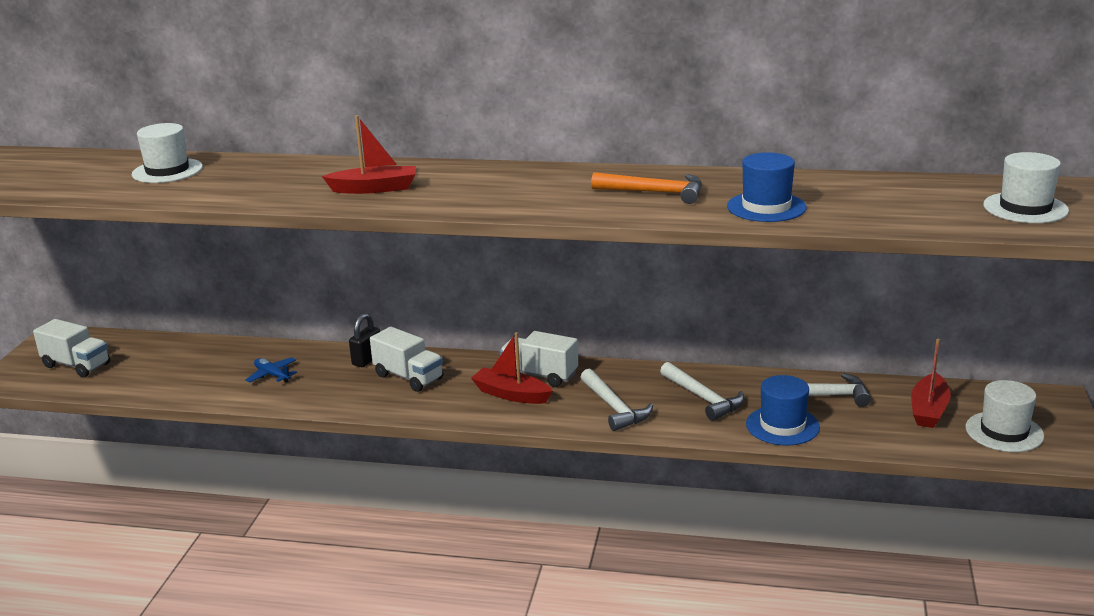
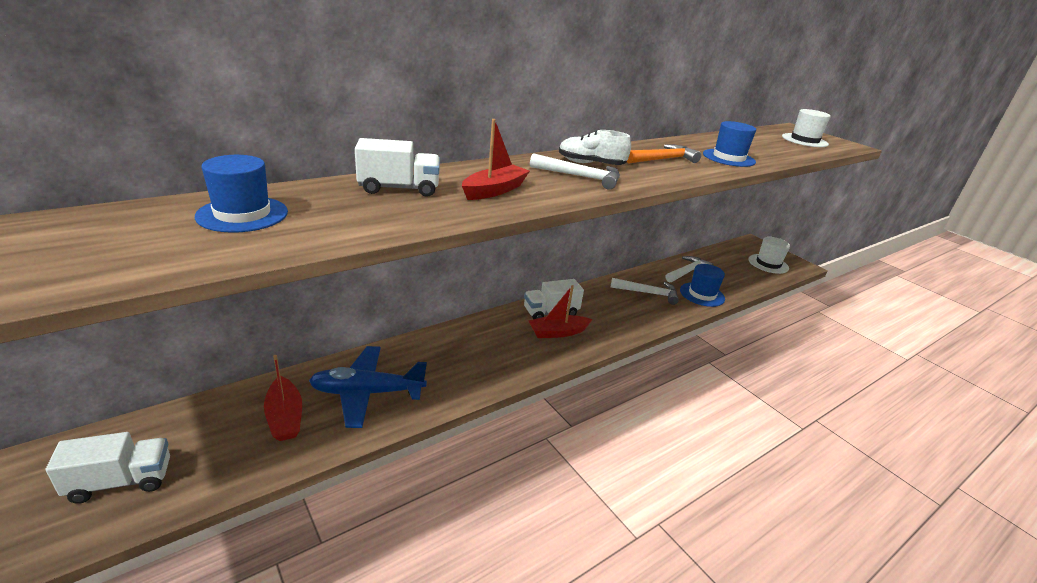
camera: 50 degrees left, 5 degrees up
white hat [132,123,203,183] -> blue hat [195,155,288,233]
blue plane [245,357,297,383] -> blue plane [309,346,427,428], size x2.11
black padlock [349,313,380,367] -> none
white truck [370,327,443,392] -> white truck moved to [355,138,440,197]
white hammer [581,369,653,431] -> white hammer moved to [530,153,620,190]
red boat [911,339,951,428] -> red boat moved to [264,355,302,441]
none -> white shoe [559,130,631,165]

